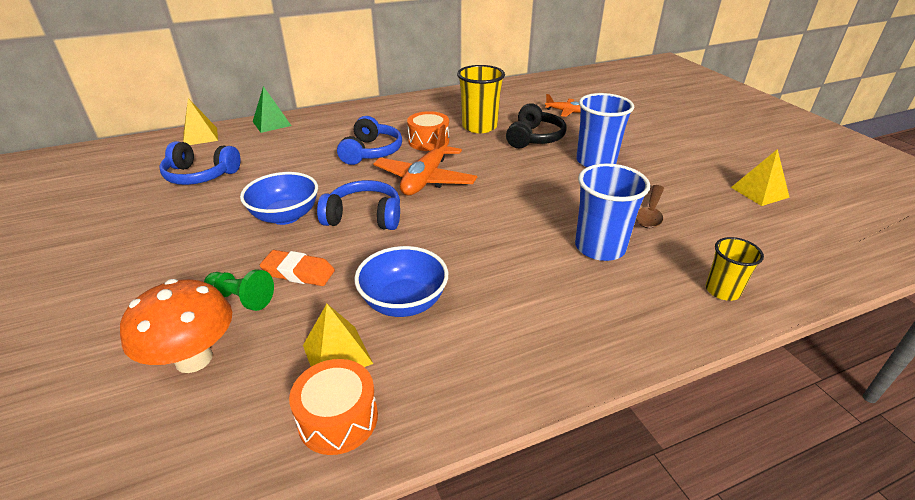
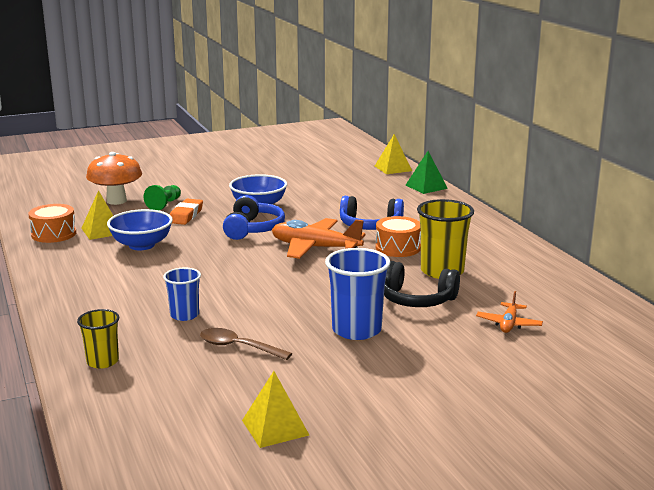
camera: 90 degrees right, 15 degrees down
blue headphones [159,141,241,185] -> none
blue cup [575,163,650,261] -> blue cup [163,267,201,321], size x0.60

